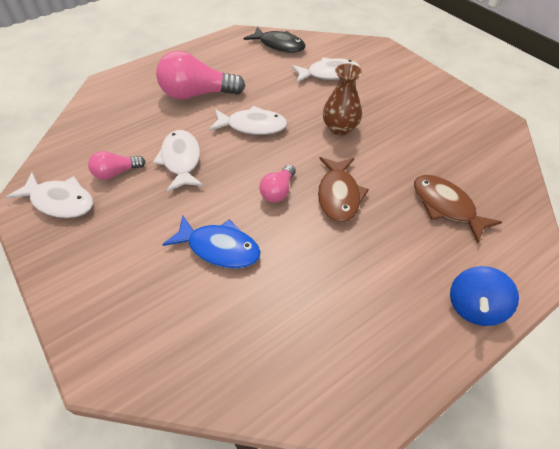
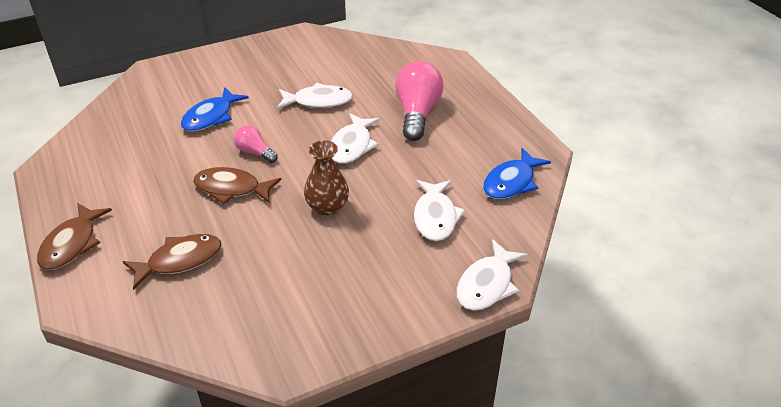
camera: 100 degrees right, 10 degrees down
white fish [6,172,93,218] -> white fish moved to [457,239,528,311]
pink light bulb [88,151,146,180] -> none
black fish [244,26,305,53] -> blue fish [483,148,551,199]
blue spinning top [450,266,519,326] -> brown fish [37,203,112,270]

